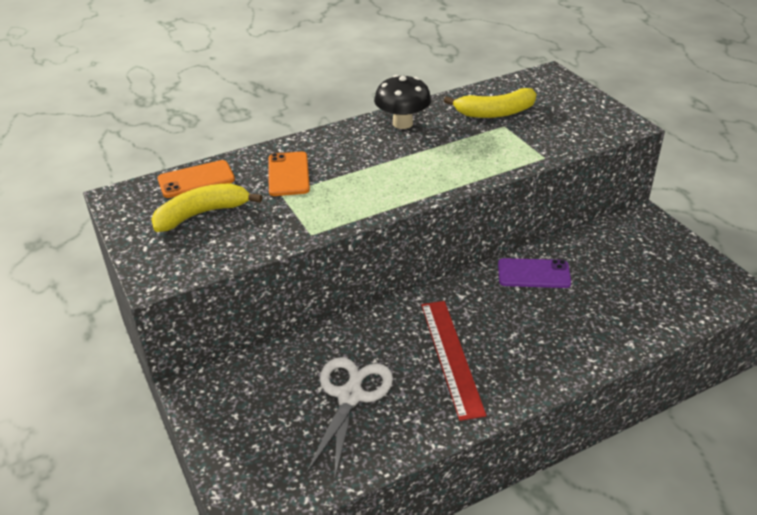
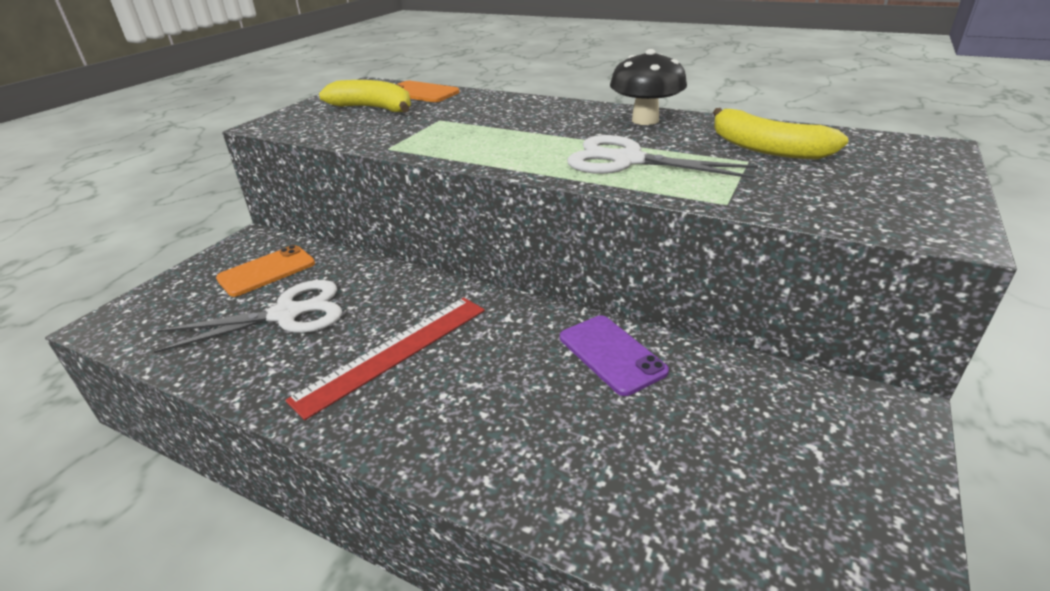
camera: 55 degrees right, 5 degrees down
orange phone [268,152,310,196] -> orange phone moved to [216,245,315,297]
none -> white scissors [567,135,758,179]

